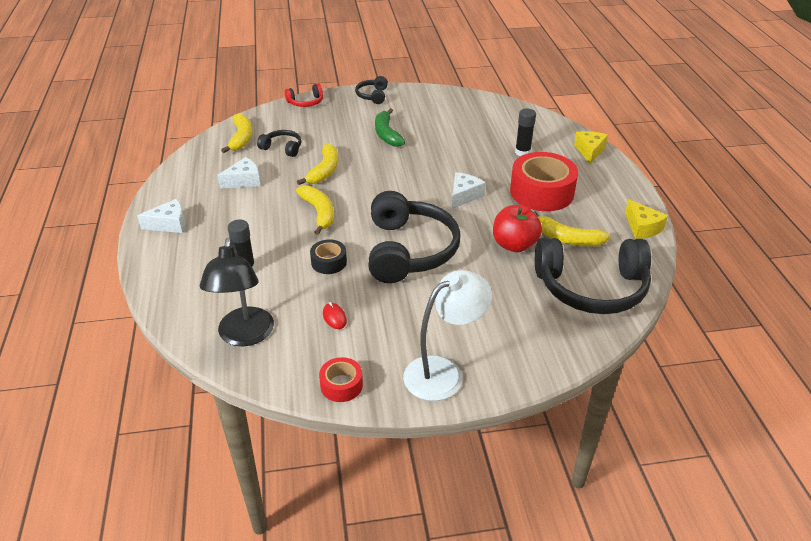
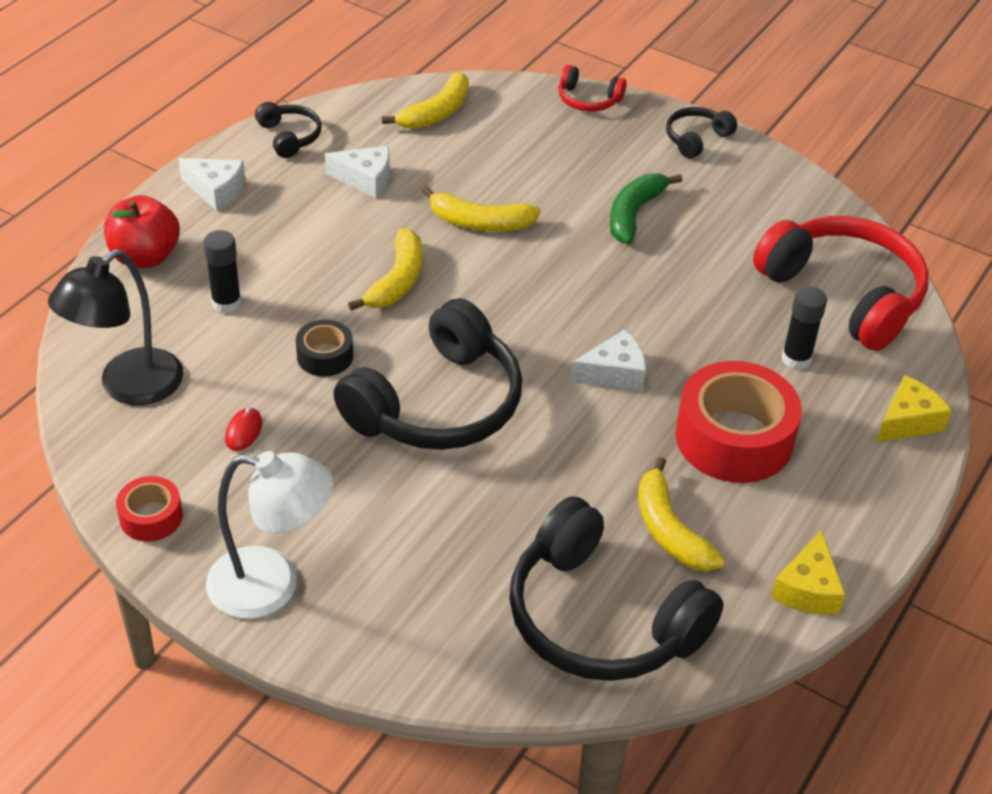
camera: 40 degrees right, 5 degrees up
black headphones [257,130,301,157] -> black headphones moved to [255,102,322,158]
yellow banana [297,143,338,185] -> yellow banana turned 45 degrees clockwise [422,186,541,231]
red apple [493,205,542,252] -> red apple moved to [104,195,180,268]
none -> red headphones [753,216,929,351]

